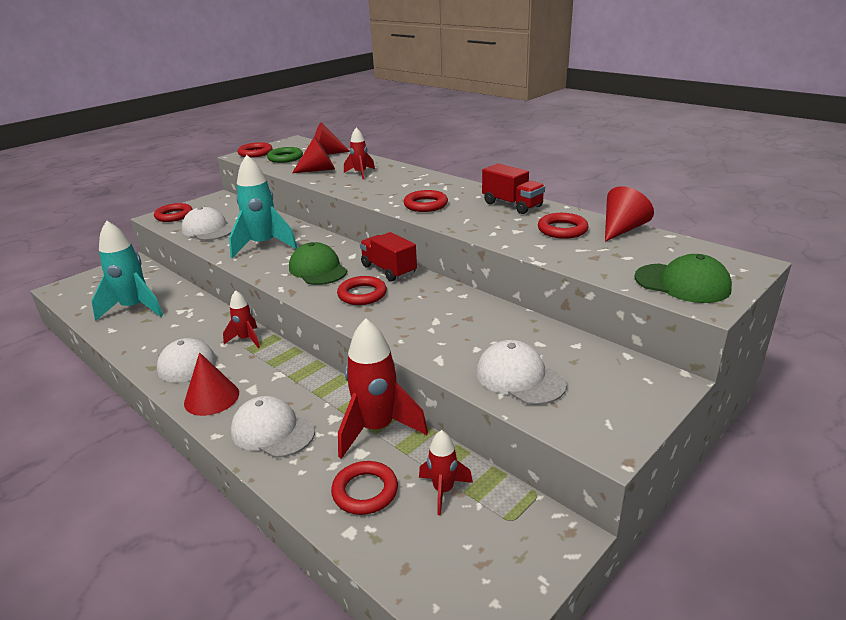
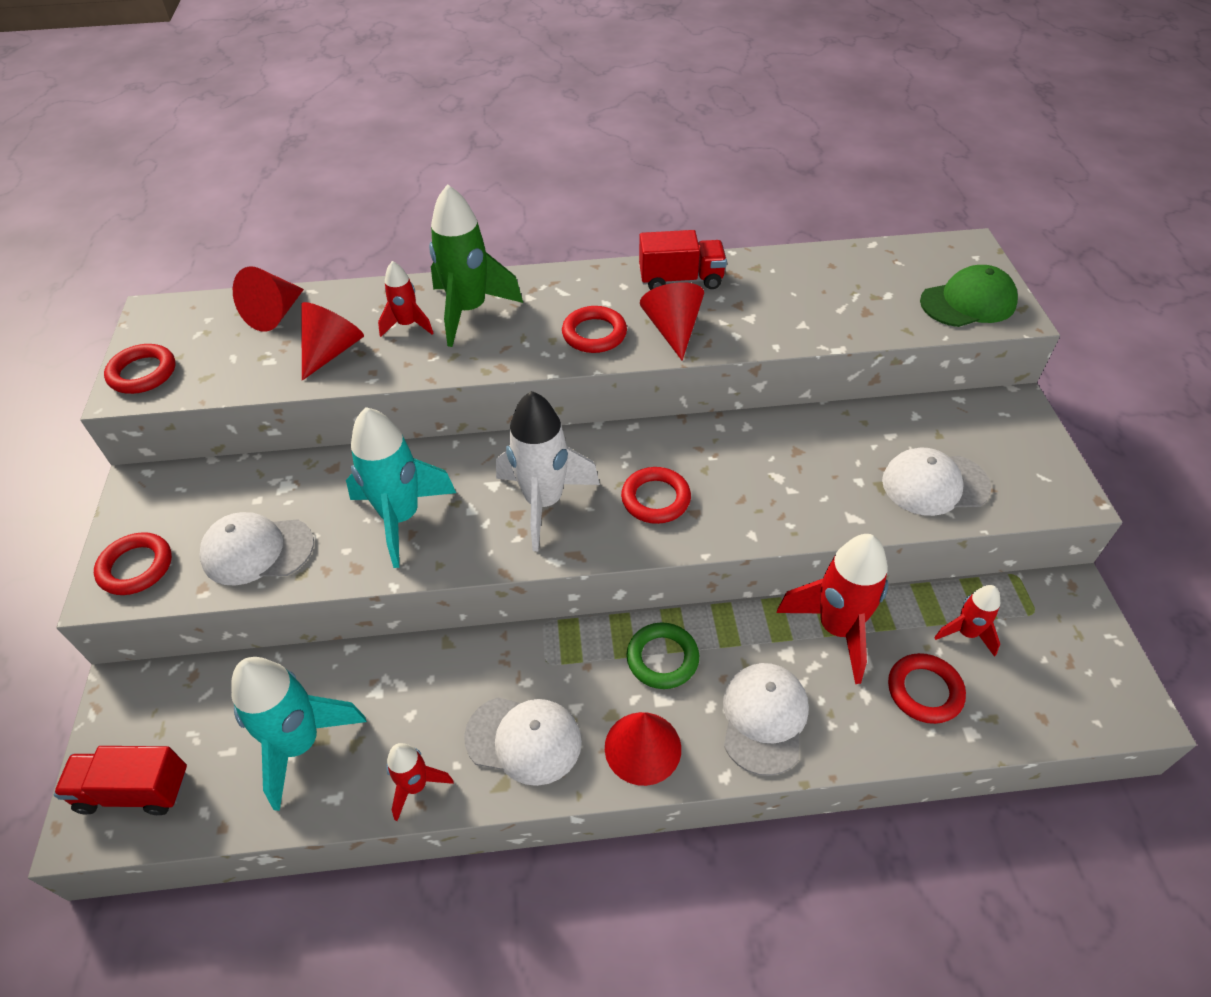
camera: 50 degrees left, 20 degrees up
red rocket [223,290,260,348] -> red rocket moved to [386,743,453,821]
white cap [231,396,315,458] -> white cap turned 120 degrees clockwise [723,663,809,776]
green ring [267,147,303,163] -> green ring moved to [626,622,699,689]
green cap [289,242,347,285] -> white rocket [496,391,600,551]
red truck [360,232,417,282] -> red truck moved to [54,746,187,815]
red ring [538,213,589,239] -> none
red cone [605,186,654,242] -> red cone moved to [640,282,704,361]
none -> green rocket [429,184,523,347]

